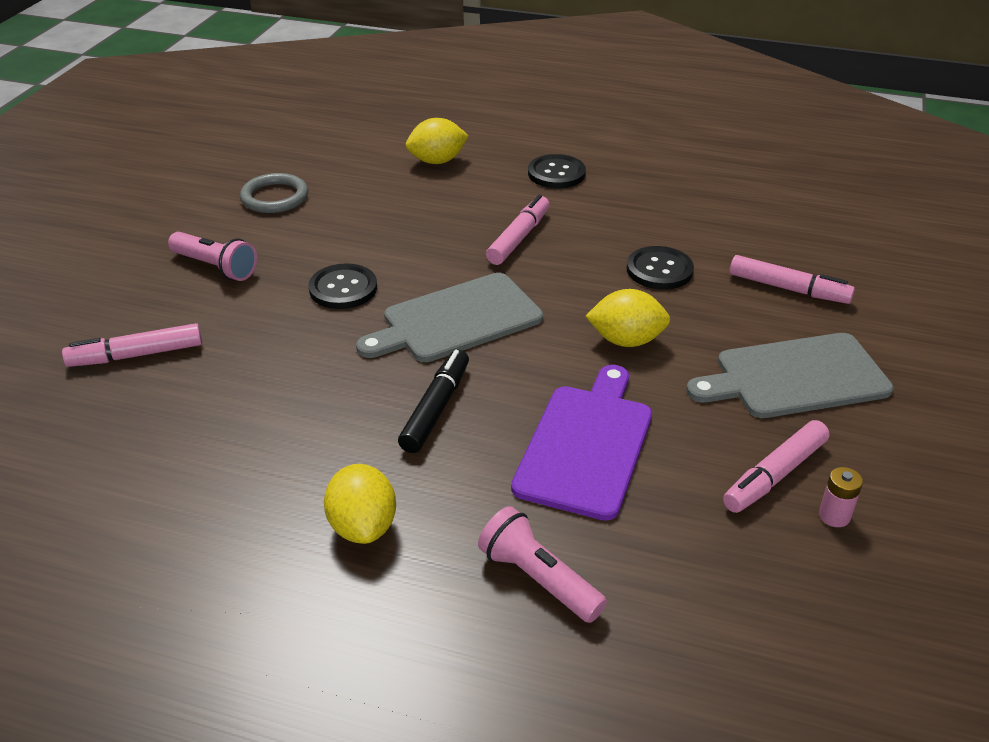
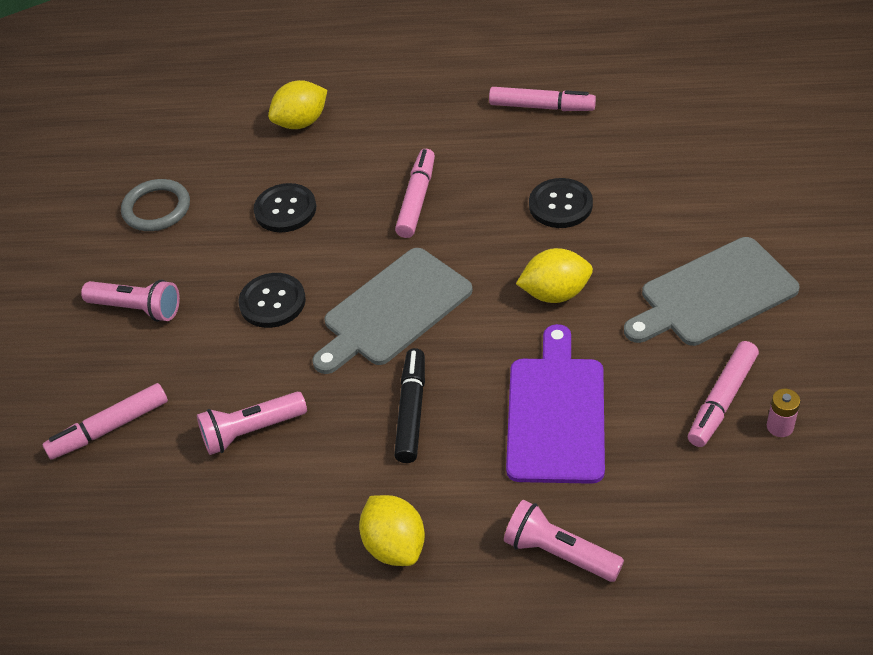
camera: 10 degrees left, 10 degrees up
black button [528,154,586,188] -> black button moved to [253,183,316,232]
pink marker [730,255,855,304] -> pink marker moved to [489,87,596,111]
none -> pink flashlight [197,392,307,455]

